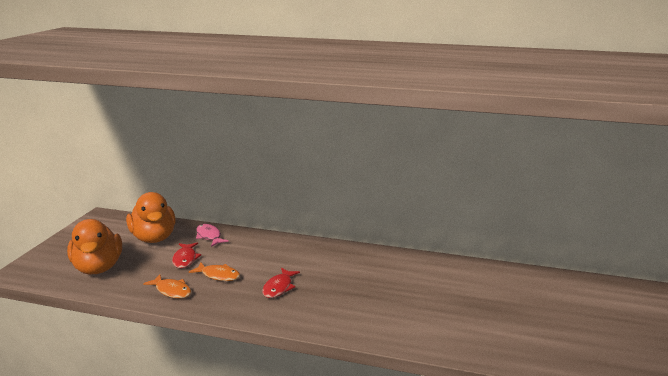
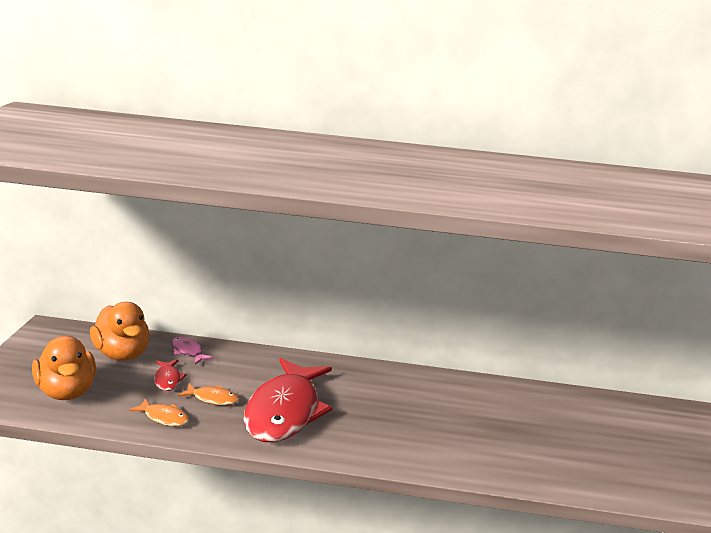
camera: 10 degrees left, 0 degrees up
red fish [262,268,300,298] -> red fish [244,358,332,442], size x2.45

